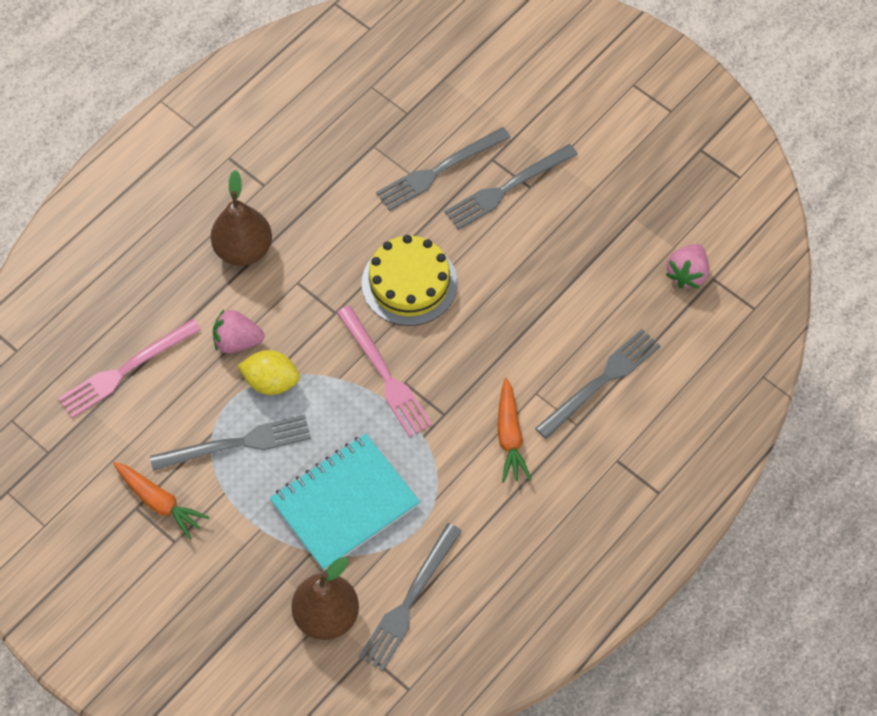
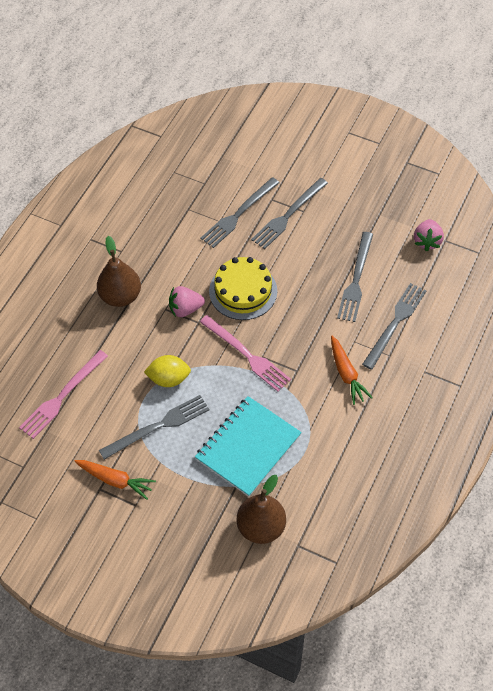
camera: 15 degrees left, 5 degrees down
pink strawberry [213,309,264,353] -> pink strawberry moved to [169,286,205,317]
grey fork [359,523,462,671] -> grey fork moved to [337,232,373,322]

